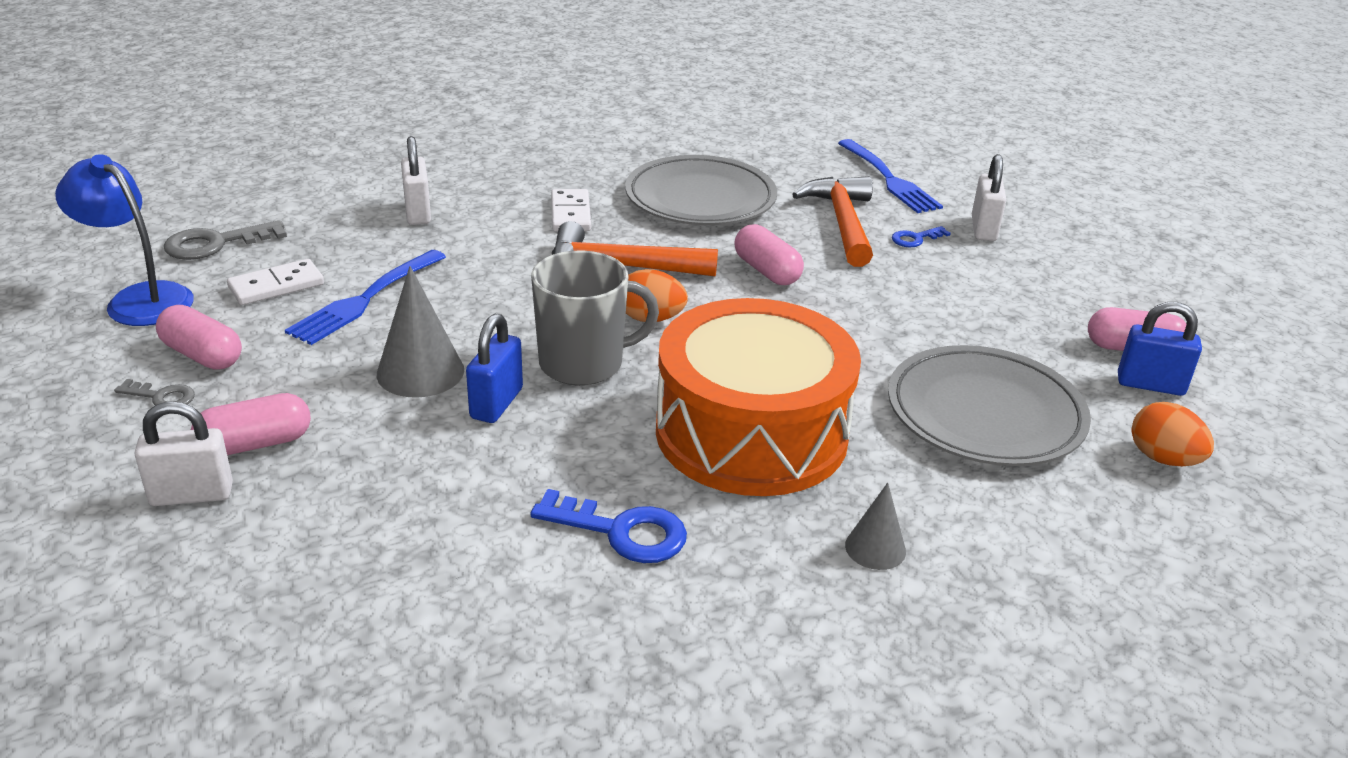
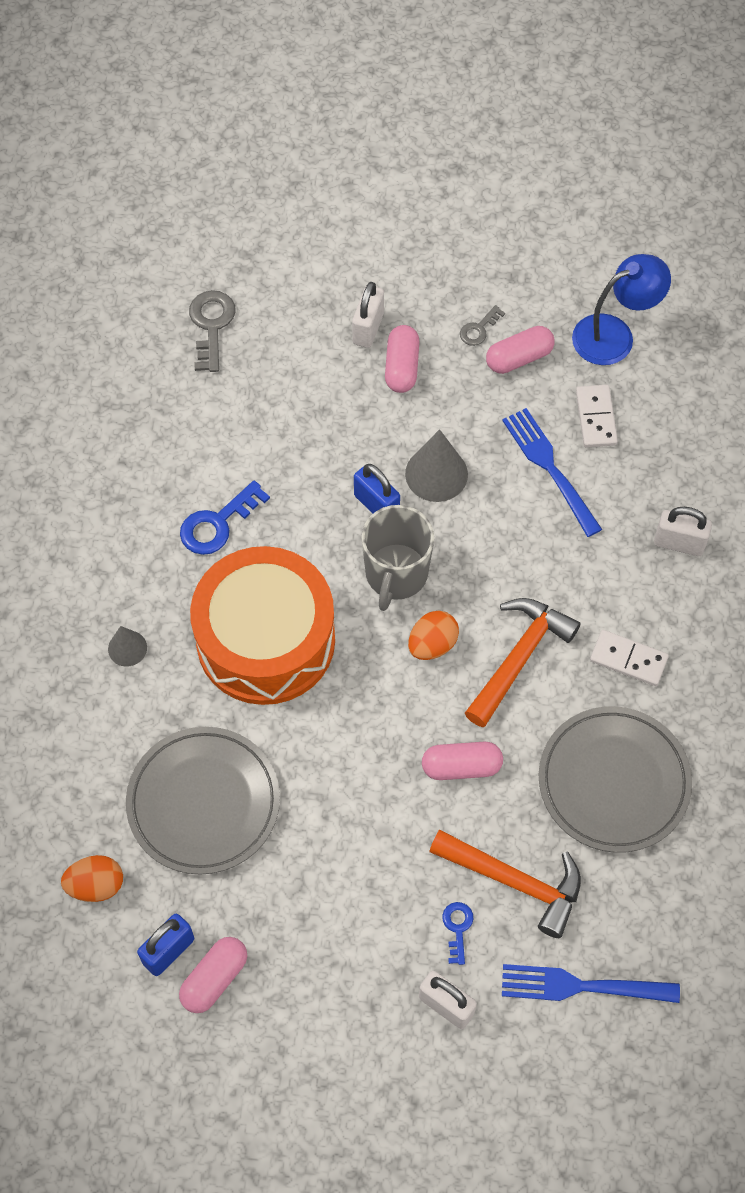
camera: 120 degrees right, 30 degrees up
grey key [164,220,287,260] -> grey key moved to [189,290,236,372]

